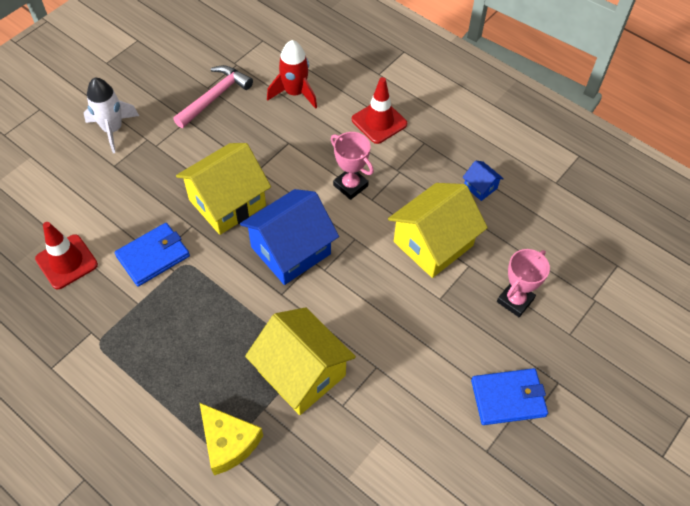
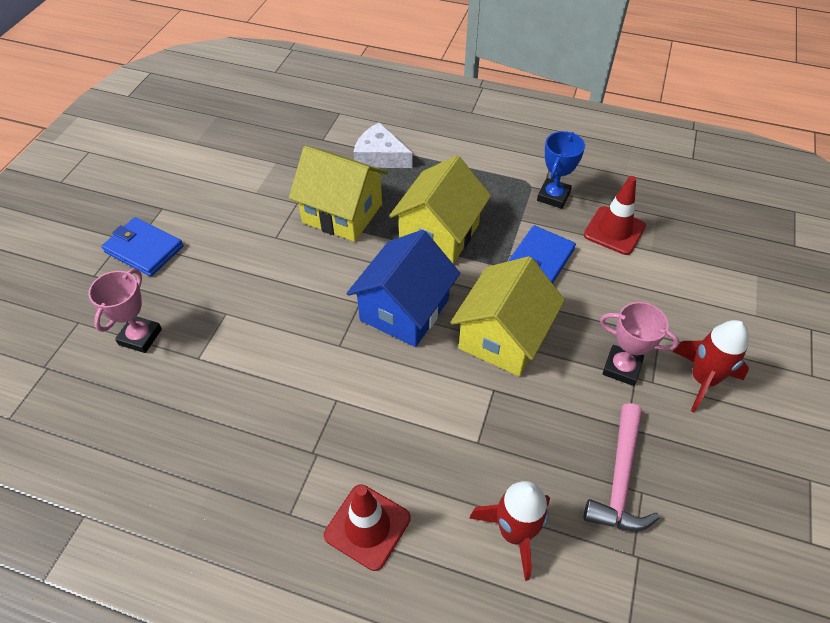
camera: 160 degrees right, 5 degrees down
white rocket [84,78,139,153] -> red rocket [673,320,749,412]
yellow cheese [200,403,263,475] -> white cheese [354,122,413,168]
pink trophy [331,132,374,200] -> pink trophy moved to [600,302,679,386]
yellow house [388,183,488,278] -> yellow house moved to [389,155,491,264]
blue house [463,160,504,201] -> none
blue wallet [471,368,548,425] -> blue wallet turned 60 degrees clockwise [102,217,184,277]
none -> blue trophy [537,131,585,209]

